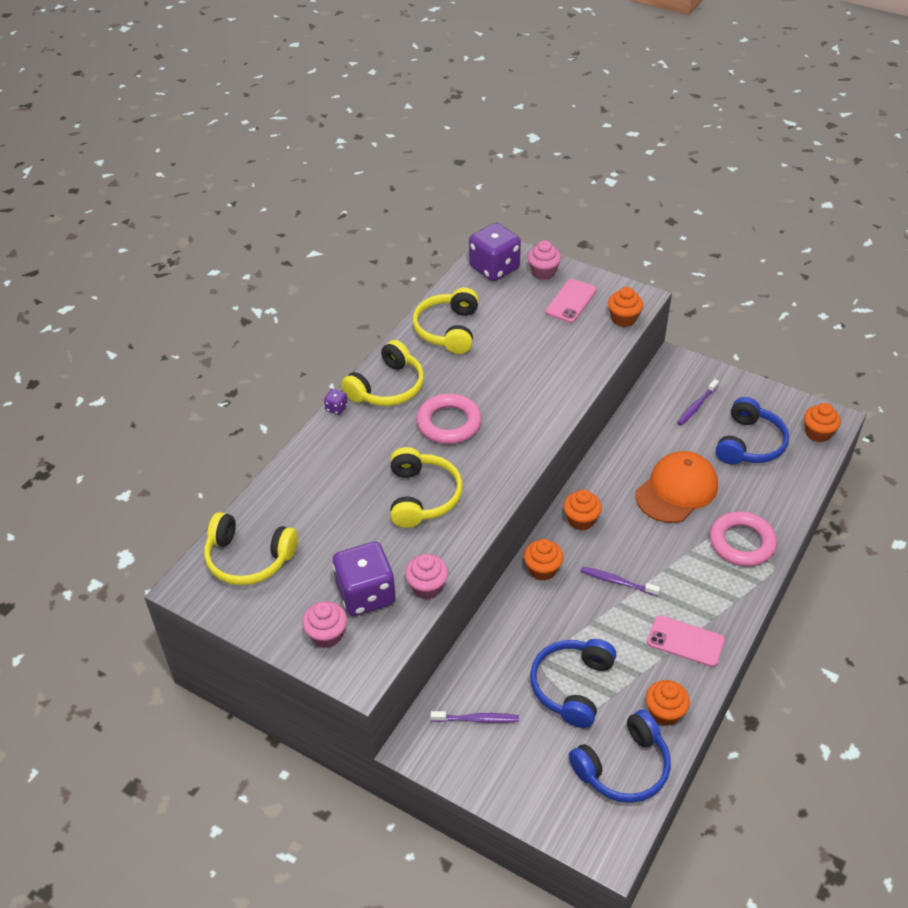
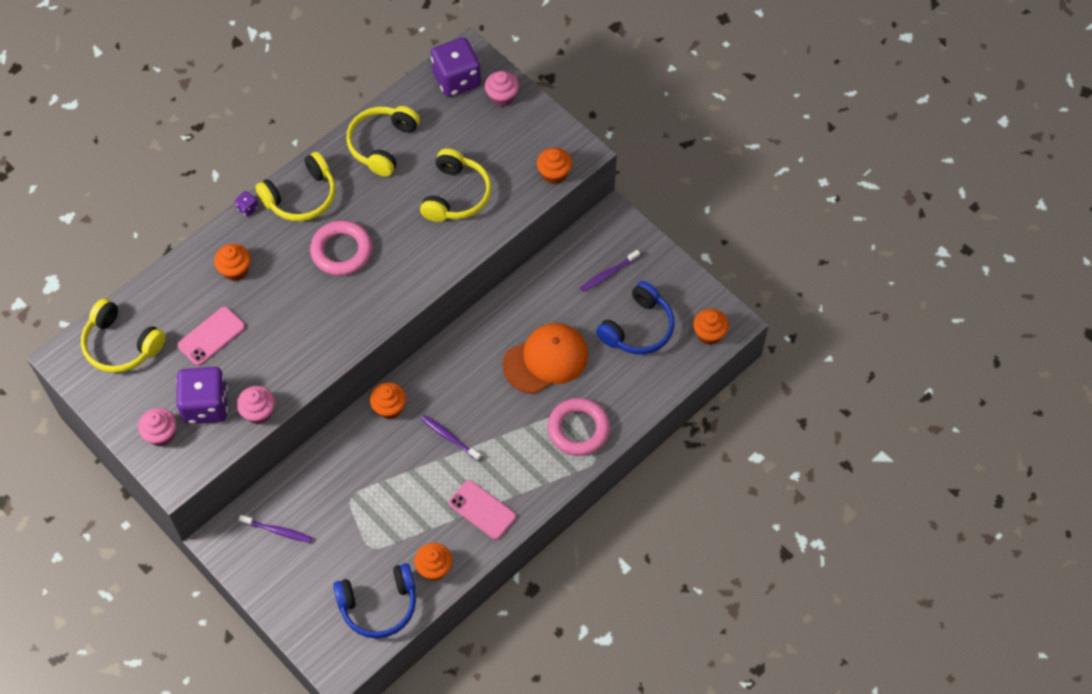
camera: 15 degrees right, 15 degrees up
yellow headphones [390,447,463,528] -> yellow headphones moved to [420,149,492,222]
blue headphones [530,639,616,728] -> none
pink phone [545,279,597,323] -> pink phone moved to [178,306,245,366]
orange cupcake [563,490,602,530] -> orange cupcake moved to [214,244,251,281]

